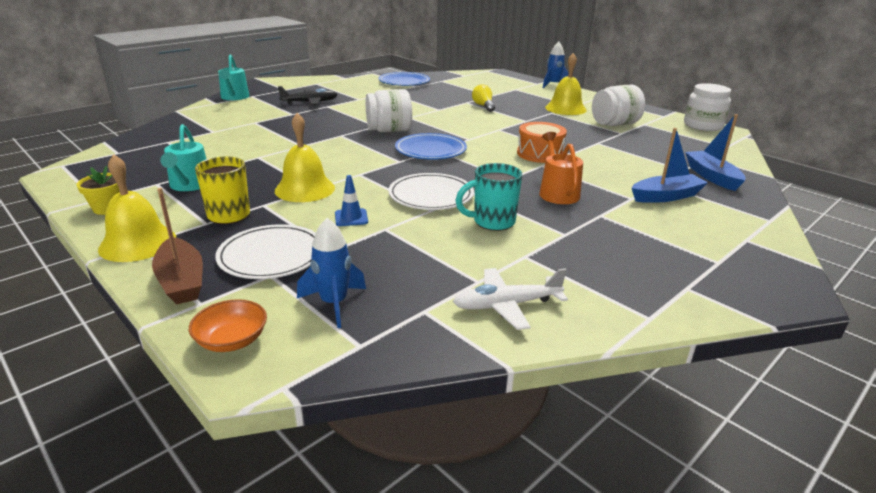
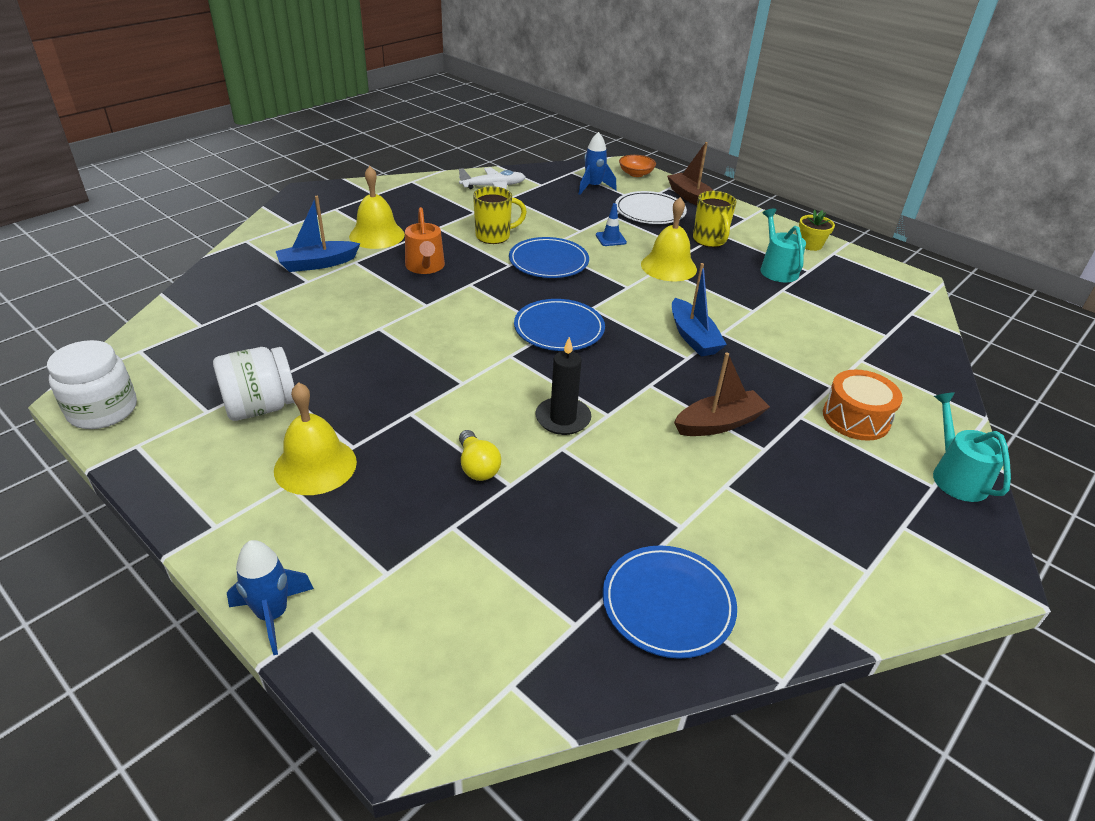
camera: 175 degrees right, 10 degrees up
yellow bell [98,154,176,262] -> yellow bell moved to [349,166,405,249]
black plane [278,86,338,105] -> none
white jar [366,89,412,132] -> none
white plate [388,173,474,210] -> blue plate [509,237,589,278]
turquoise mug [455,163,522,231] -> yellow mug [473,186,527,244]
orange drum [517,122,567,163] -> orange drum moved to [823,369,903,441]
blue boat [685,114,746,191] -> blue boat moved to [672,263,727,357]
none -> black candle [535,337,591,435]
none -> brown boat [674,353,770,436]

